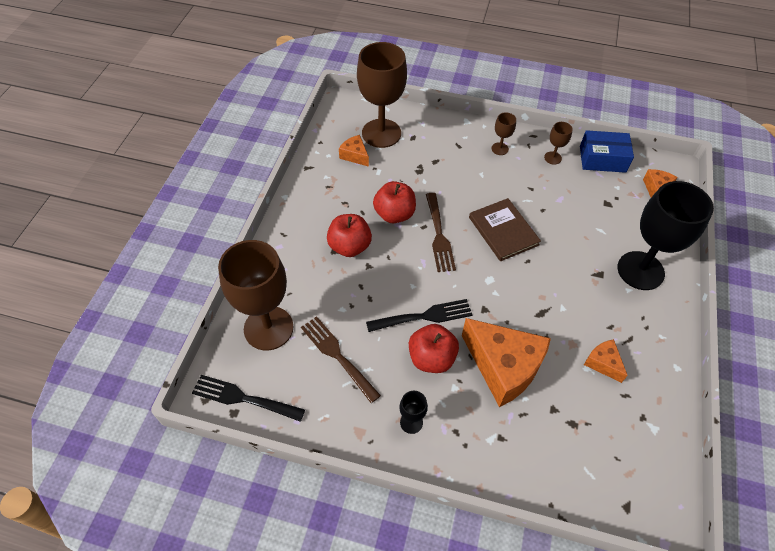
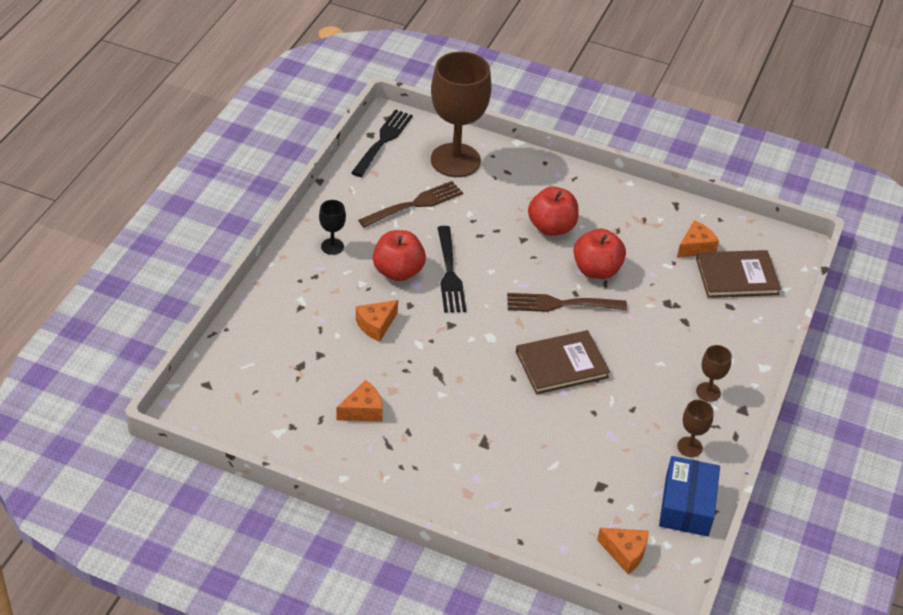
camera: 95 degrees right, 10 degrees down
brown goblet [357,42,407,148] -> brown book [696,250,781,298]
orange cheese [462,318,551,407] -> orange cheese [356,300,398,342], size x0.47
black goblet [617,181,714,290] -> none

